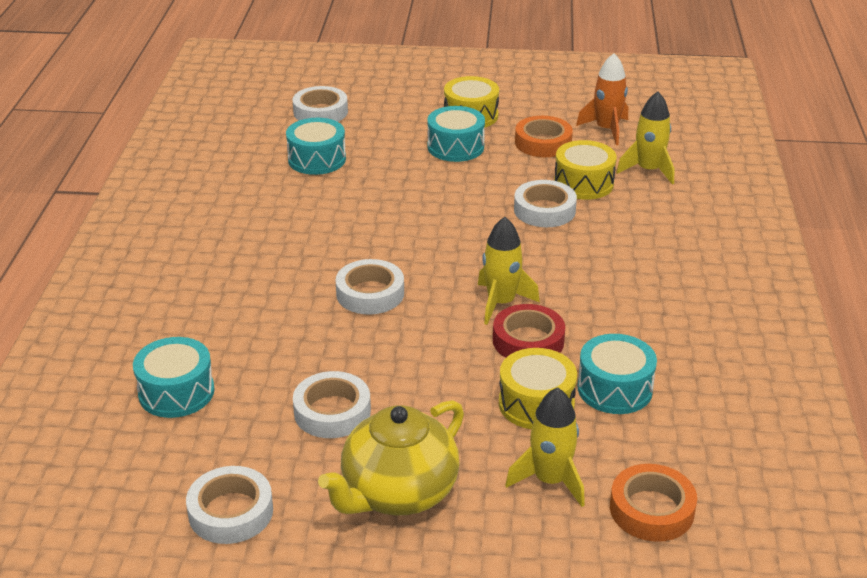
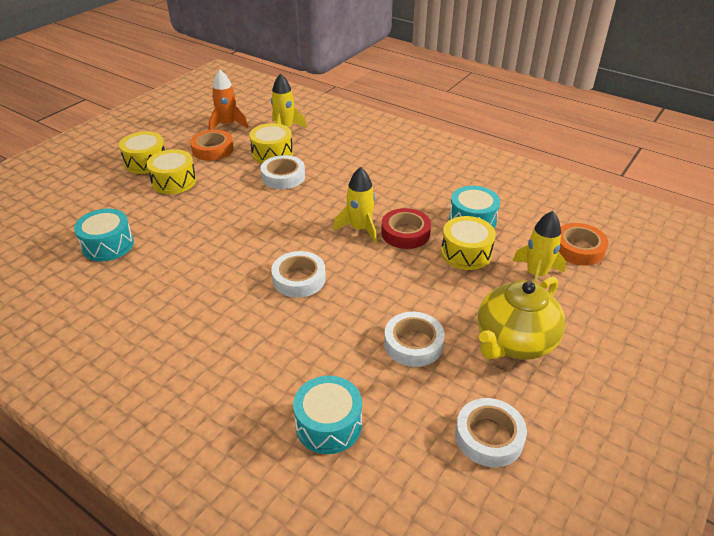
camera: 60 degrees left, 5 degrees up
white tape [293,86,348,122] -> none
yellow teapot [318,400,464,515] -> yellow teapot turned 60 degrees clockwise [478,276,565,360]
turquoise drum [427,106,485,162] -> yellow drum [147,149,196,194]

